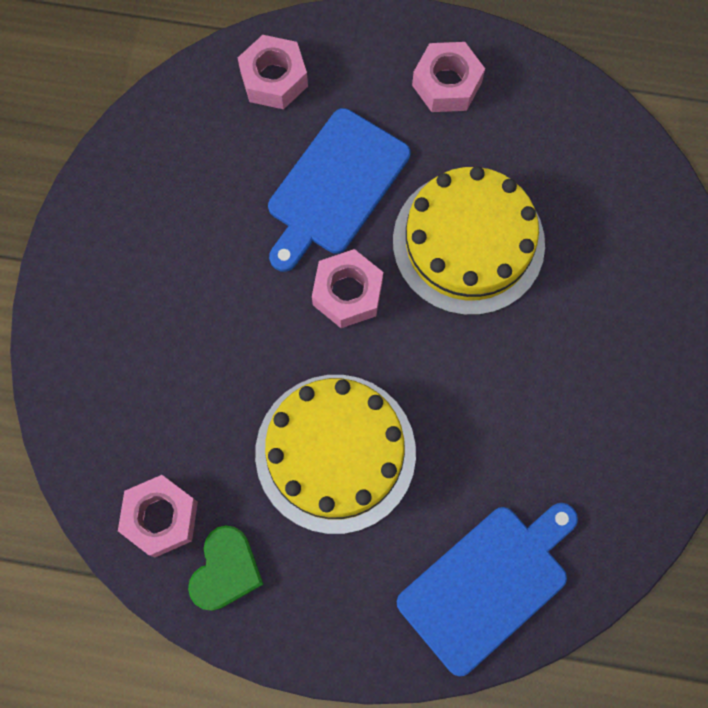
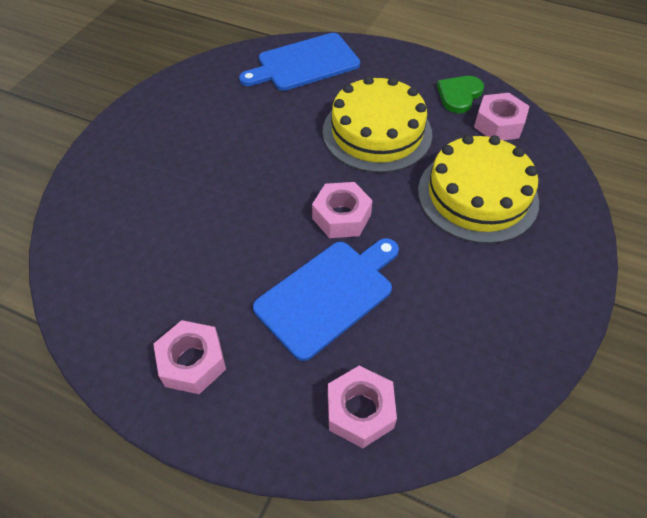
camera: 165 degrees left, 20 degrees down
yellow cake [393,166,545,315] -> yellow cake moved to [418,135,539,244]

